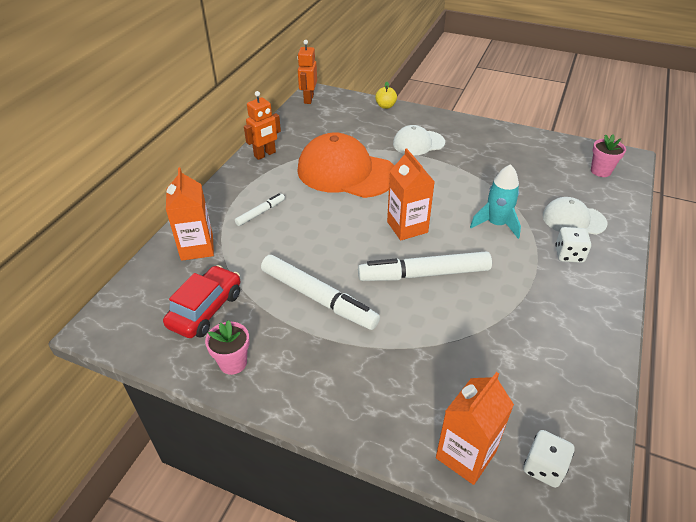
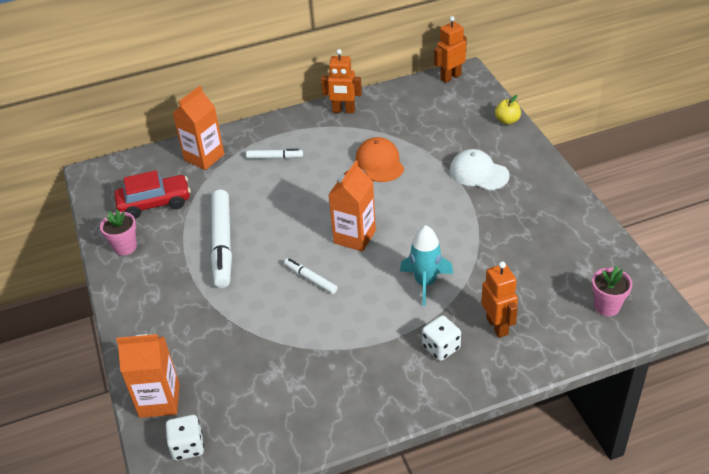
camera: 50 degrees right, 0 degrees up
orange cap [297,133,394,198] -> orange cap [355,137,404,182], size x0.55
white marker [358,251,492,281] -> white marker [284,258,338,294], size x0.50
white cap [543,197,608,235] -> orange robot [481,261,518,338]

